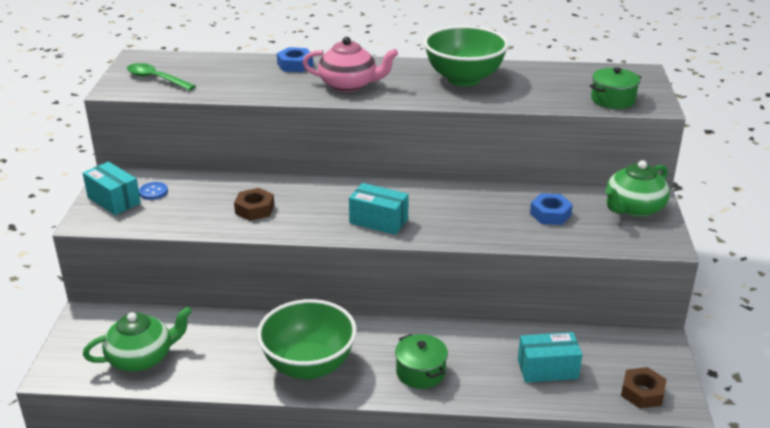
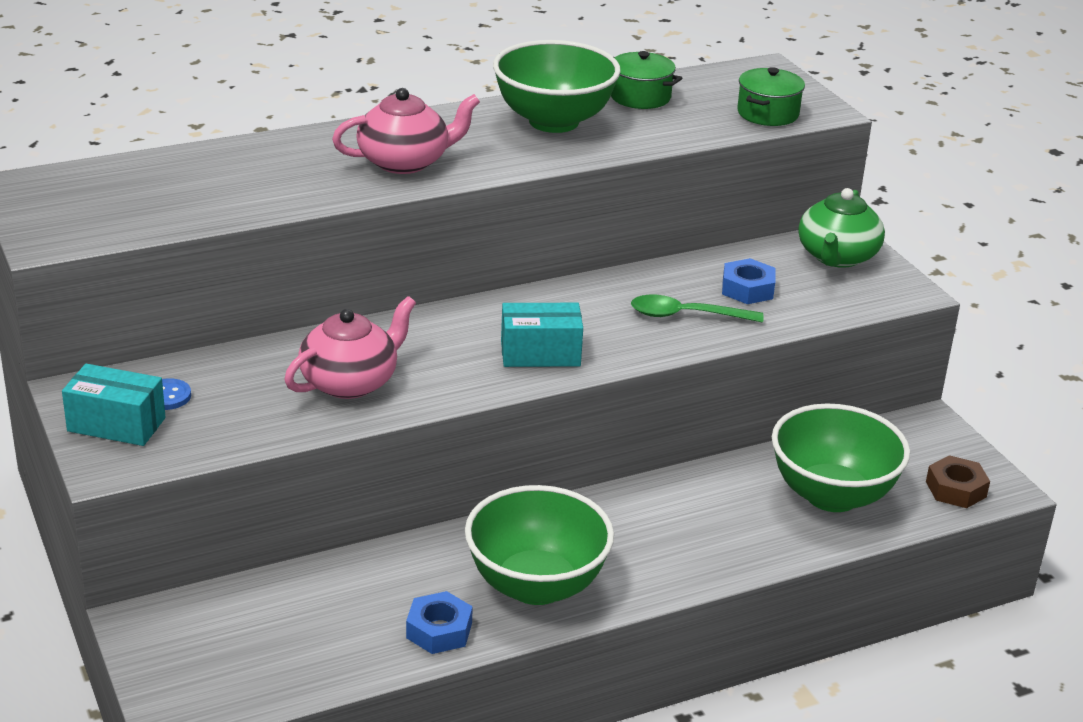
camera: 30 degrees left, 0 degrees up
green teapot [83,306,192,372] -> none
green spoon [127,63,196,90] -> green spoon moved to [631,295,764,323]
brown nut [234,188,275,221] -> pink teapot [284,296,416,399]
blue nut [277,47,313,72] -> blue nut moved to [406,591,473,654]
green pot [395,334,448,389] -> green pot moved to [611,51,682,109]
turquoise box [518,332,582,383] -> green bowl [772,403,910,512]

